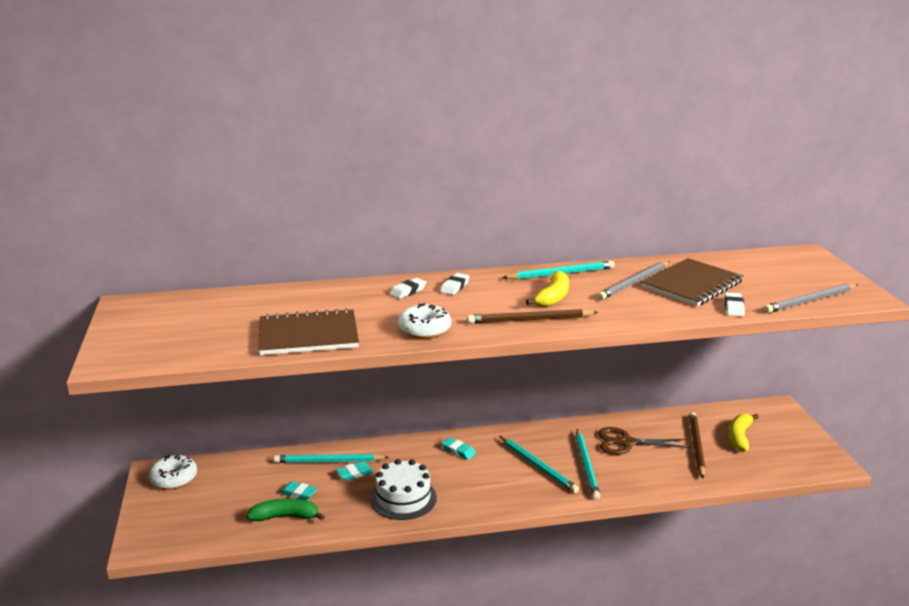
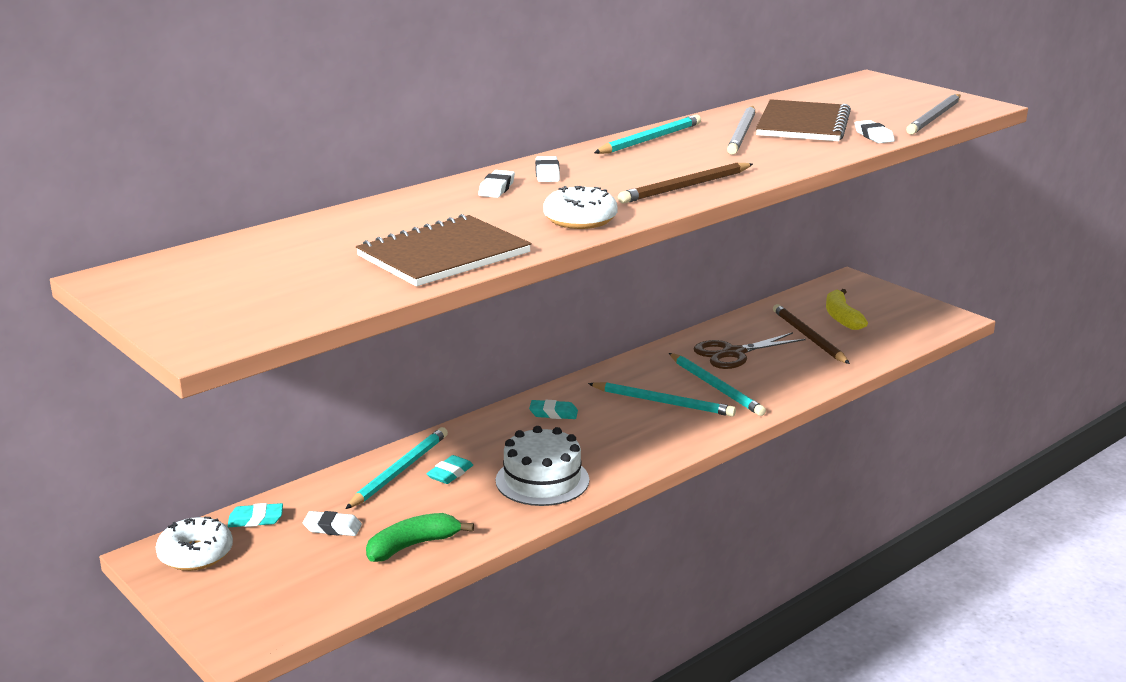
camera: 30 degrees left, 0 degrees up
turquoise pencil [273,454,389,463] -> turquoise pencil turned 150 degrees clockwise [345,427,448,509]
turquoise eraser [280,481,318,500] -> turquoise eraser moved to [228,503,283,527]
yellow banana [526,271,569,307] -> none
none -> white eraser [303,511,362,536]

